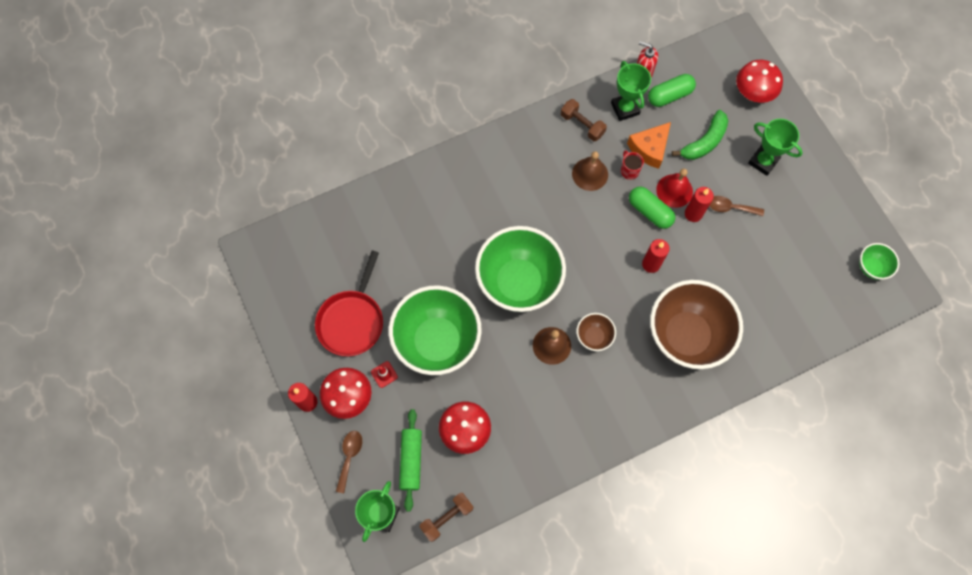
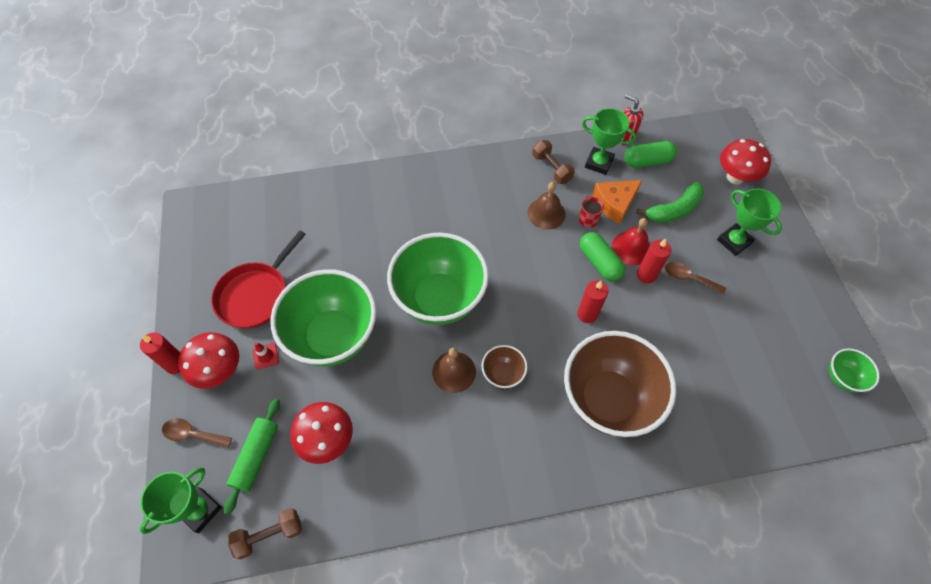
camera: 15 degrees right, 10 degrees down
brown spoon [336,431,362,493] -> brown spoon turned 105 degrees counterclockwise [162,418,232,447]
green trophy [611,61,651,121] -> green trophy turned 60 degrees counterclockwise [582,108,636,175]

